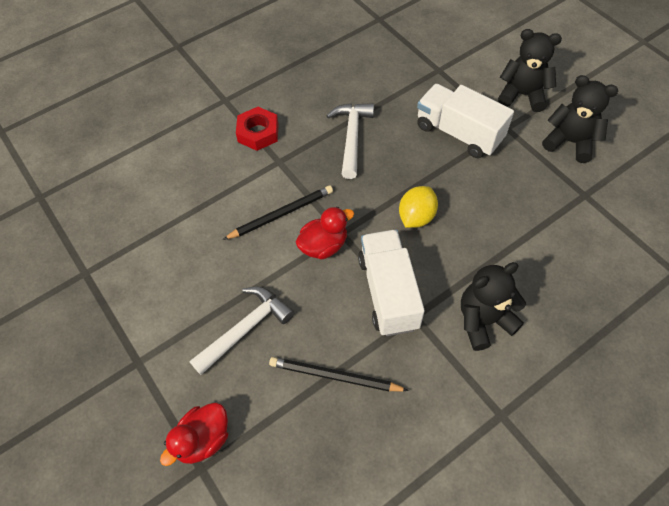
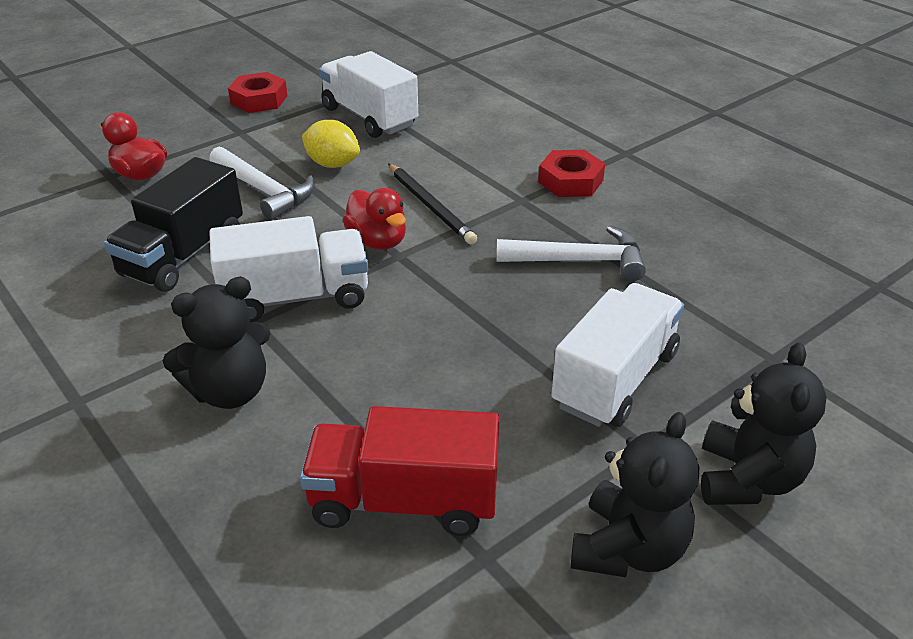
camera: 85 degrees right, 20 degrees down
black pencil [269,357,409,391] -> black truck [104,157,243,292]
yellow lemon [399,186,438,228] -> yellow lemon moved to [302,120,360,168]
black teddy bear [461,262,526,351] -> black teddy bear turned 90 degrees clockwise [163,277,271,409]
none -> red nut [228,72,287,113]
none -> red truck [300,406,500,536]
none -> white truck [319,51,418,138]

